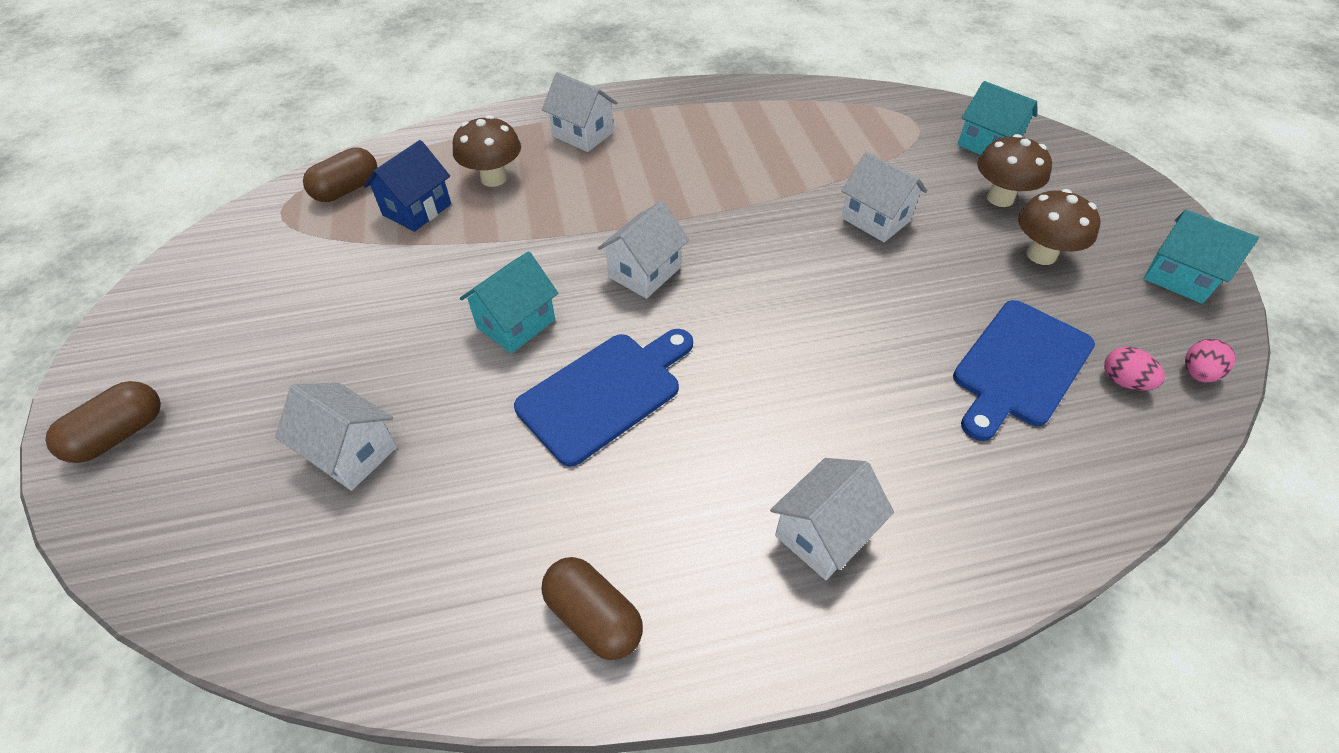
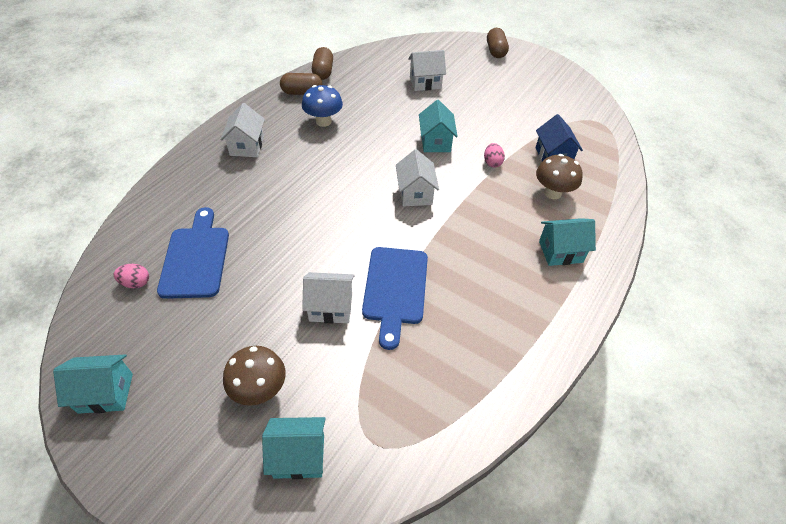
camera: 135 degrees right, 0 degrees up
brown capsule [303,147,378,202] -> brown capsule moved to [312,47,333,80]
blue cutting board [514,329,693,467] -> blue cutting board moved to [362,247,428,350]
white house [542,72,618,152] -> turquoise house [539,218,596,266]
brown mushroom [1018,189,1101,265] -> none
pink egg [1185,339,1235,382] -> pink egg moved to [484,143,505,168]
none -> blue mushroom [302,85,343,127]

